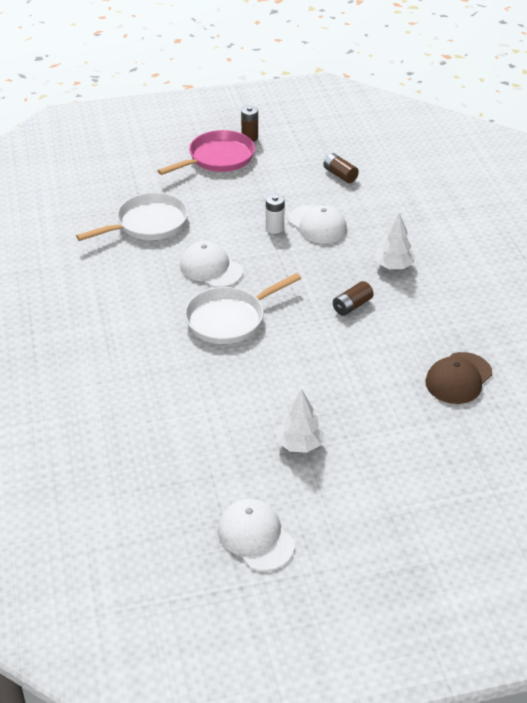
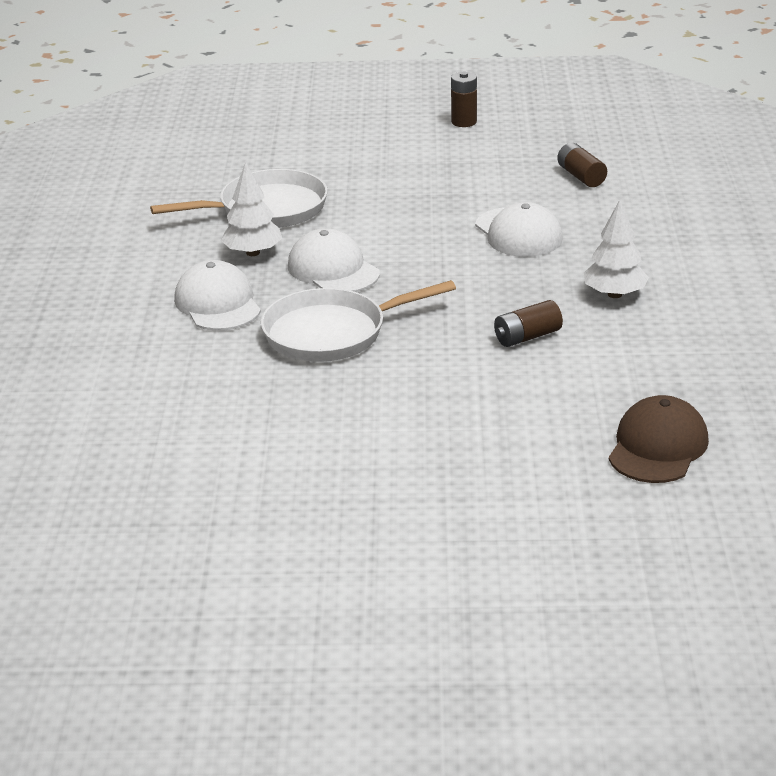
camera: 15 degrees right, 10 degrees down
pink pan [158,130,255,175] -> none
white cap [218,499,295,571] -> white cap moved to [174,260,261,331]
white battery [266,194,285,234] -> none
white tree [276,389,324,453] -> white tree moved to [221,162,282,256]
brown cap [425,352,492,404] -> brown cap turned 150 degrees clockwise [609,395,709,483]

